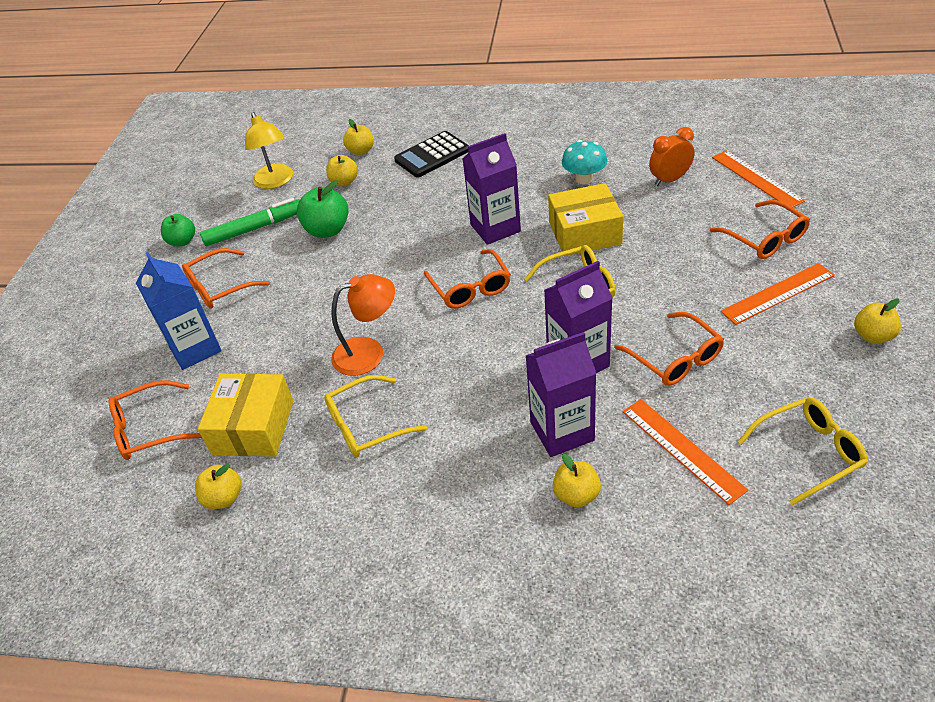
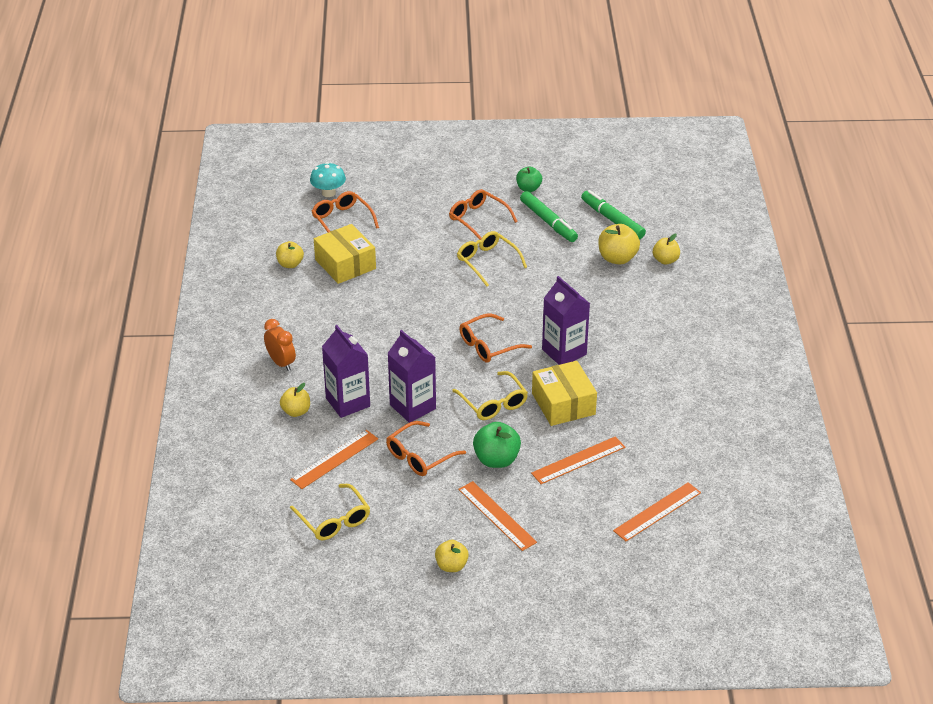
camera: 75 degrees right, 5 degrees down
blue carton [136,252,222,370] -> none
yellow box [198,373,293,457] -> yellow box turned 60 degrees clockwise [314,224,376,284]
yellow lamp [245,112,293,189] -> green marker [581,190,646,239]
green apple [297,180,349,238] -> green apple moved to [473,422,521,468]
yellow glasses [324,375,427,457] -> yellow glasses moved to [457,231,527,286]
yellow apple [326,155,358,186] -> yellow apple [598,224,640,264], size x1.51
orange lamp [331,274,395,376] -> none
black calculator [394,131,469,178] -> none
turquoise mushroom [562,140,607,184] -> turquoise mushroom moved to [310,162,346,197]
orange clock [649,127,695,186] -> orange clock moved to [264,319,296,371]
orange glasses [710,200,810,259] -> none
none -> orange ruler [531,436,625,484]

